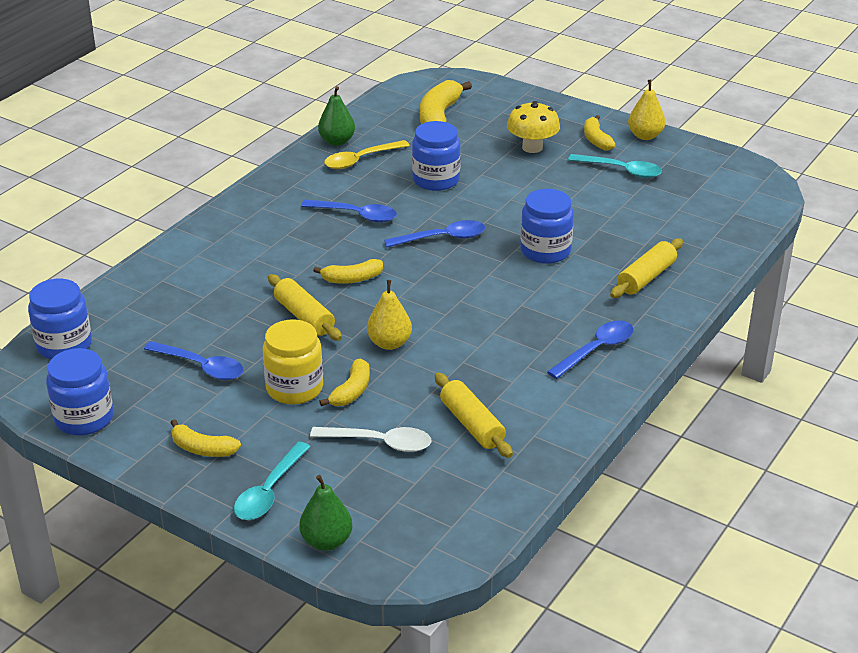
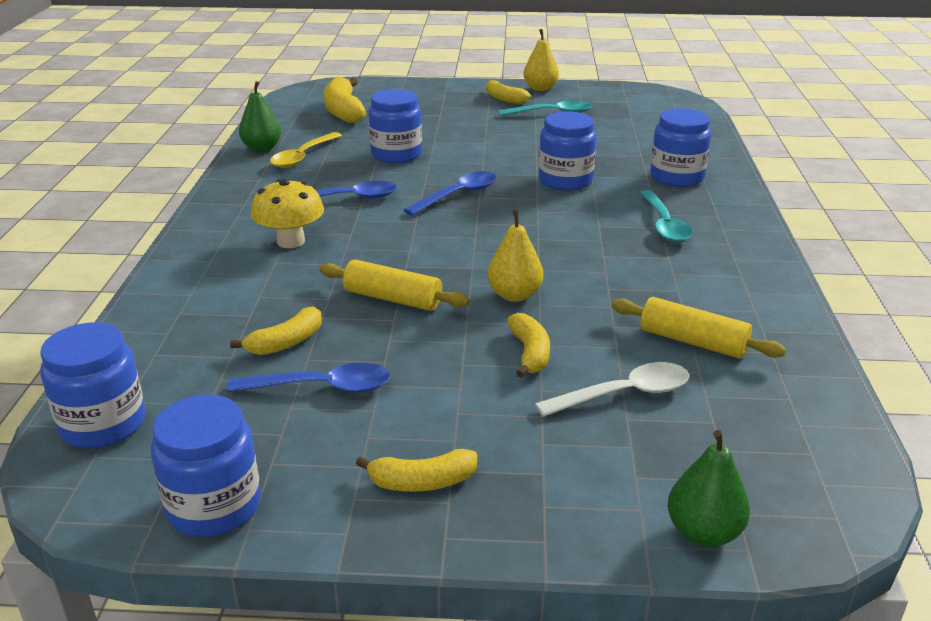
camera: 30 degrees left, 5 degrees down
turquoise spoon [234,442,310,520] -> turquoise spoon moved to [640,190,692,242]
yellow jar [263,319,323,404] -> none
yellow banana [313,259,383,284] -> yellow banana moved to [230,306,321,355]
yellow mushroom [507,101,560,153] -> yellow mushroom moved to [251,179,324,248]
blue spoon [547,320,634,379] -> none
yellow rolling pin [610,238,683,298] -> blue jar [650,109,711,187]

